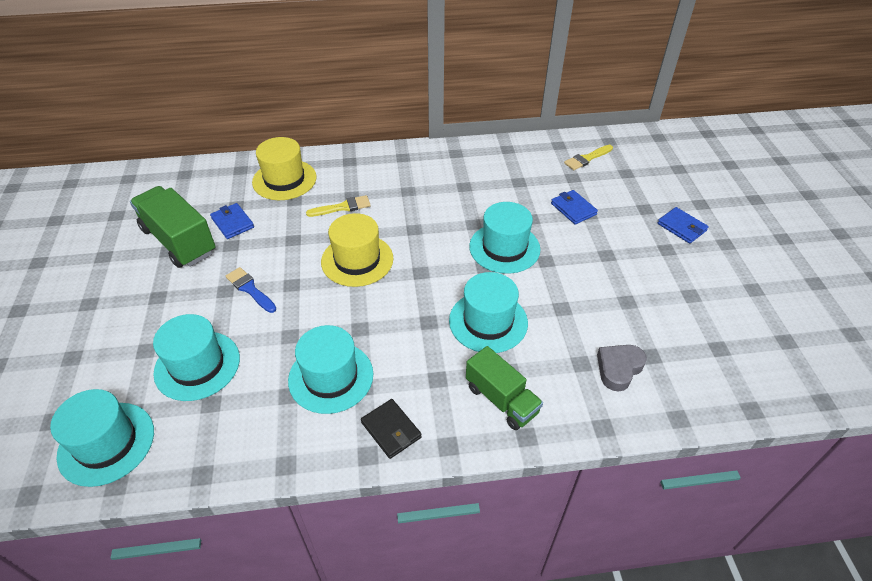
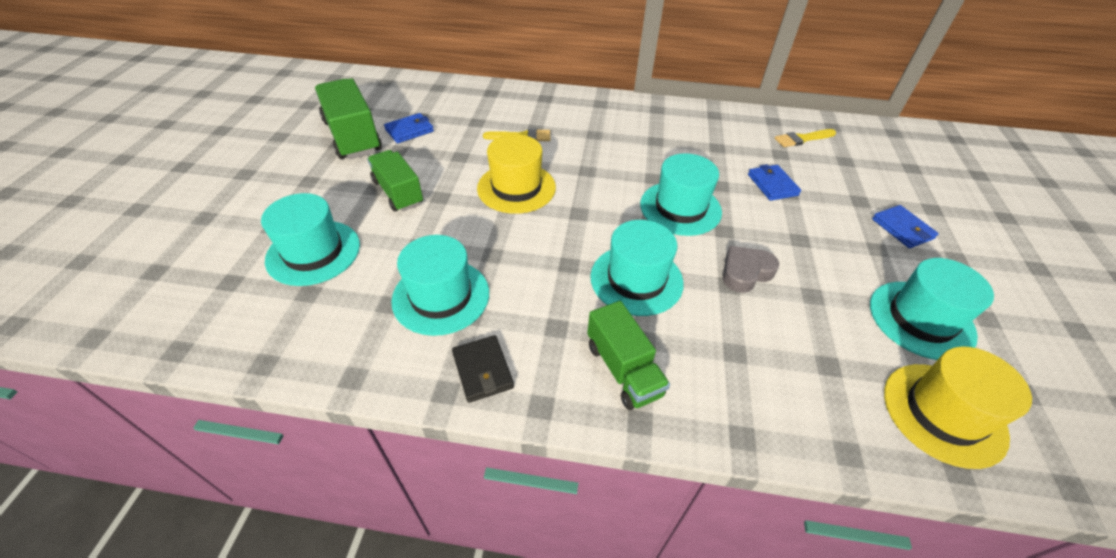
camera: 15 degrees right, 0 degrees up
turquoise hat [50,389,154,487] -> turquoise hat moved to [870,258,994,360]
blue wallet [210,203,254,239] -> blue wallet turned 75 degrees clockwise [384,113,434,143]
blue brush [226,267,276,313] -> green truck [367,150,423,212]
yellow hat [252,137,317,200] -> yellow hat moved to [884,347,1032,469]
grey heart [597,345,647,392] -> grey heart moved to [723,246,779,293]

